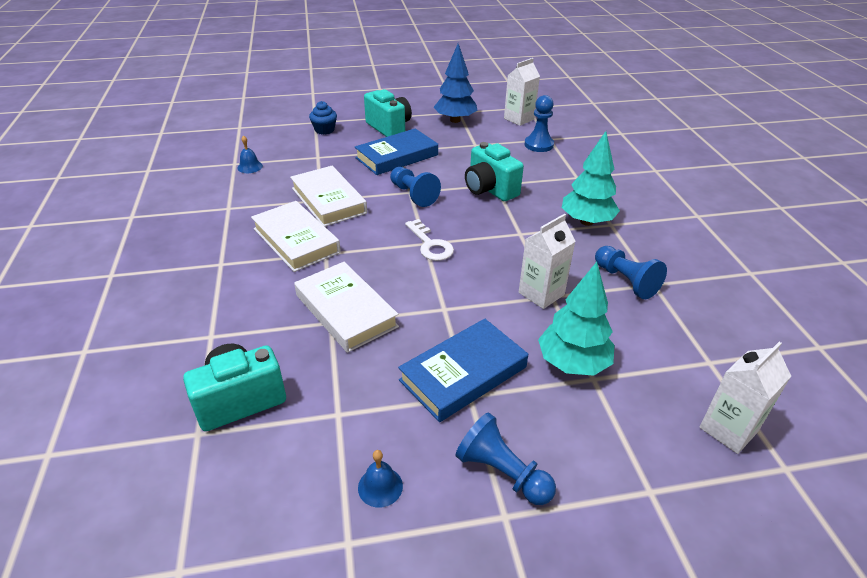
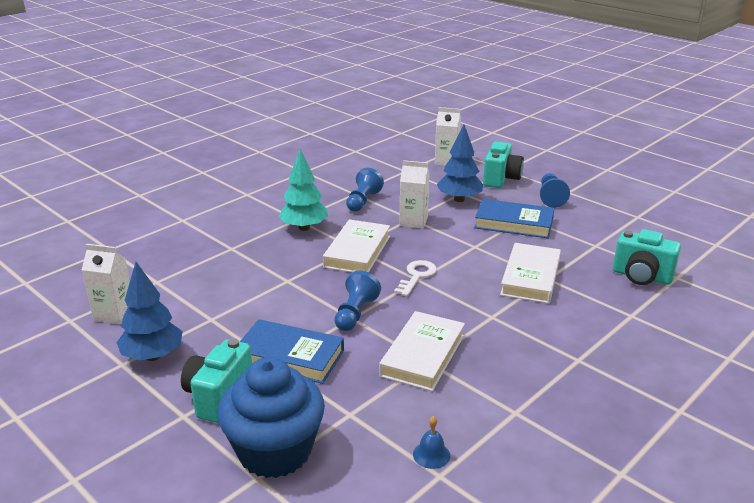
camera: 125 degrees left, 10 degrees down
white book [251,201,341,272] -> white book moved to [323,219,390,273]
blue cupcake [309,101,337,135] -> blue cupcake [217,357,325,478], size x2.29
blue bell [358,450,403,508] -> none
turquoise camera [465,142,524,201] -> turquoise camera moved to [483,142,524,188]
blue pawn [524,95,554,152] -> none
turquoise tree [538,262,615,376] -> blue tree [437,125,483,202]

